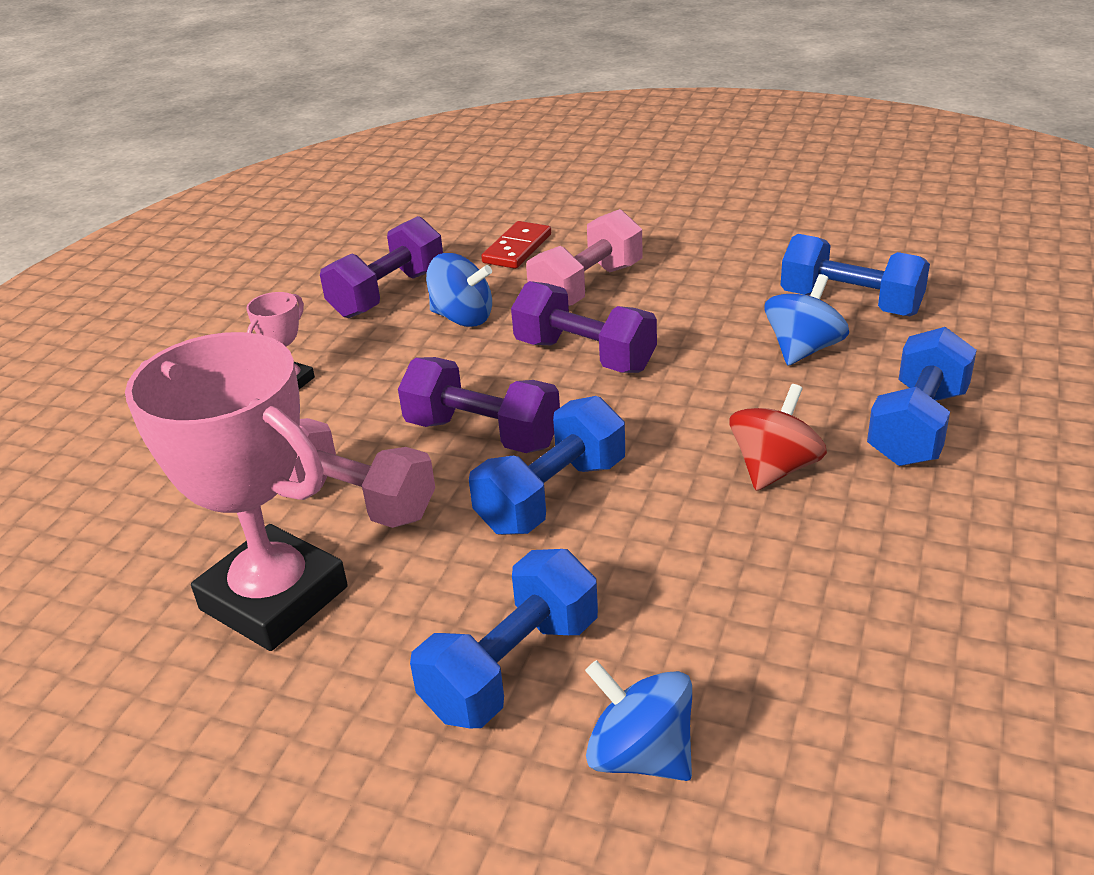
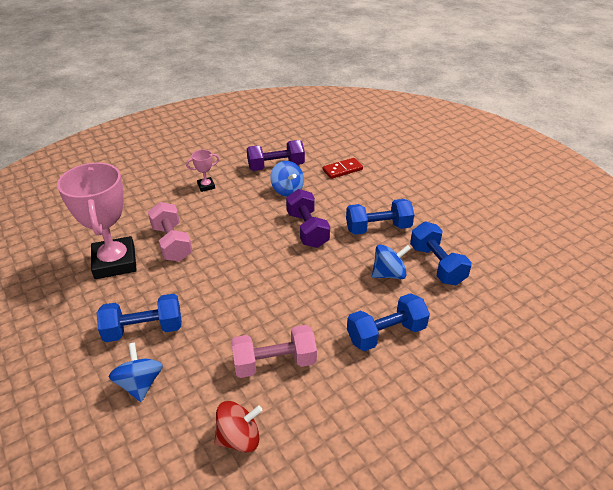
camera: 35 degrees right, 5 degrees up
purple dumbbell [398,357,560,453] -> none
blue dumbbell [469,396,625,535] -> blue dumbbell moved to [346,199,414,235]
pink dumbbell [526,209,642,306] -> pink dumbbell moved to [231,325,317,378]
red spinning top [729,384,827,491] -> red spinning top moved to [214,401,263,453]

